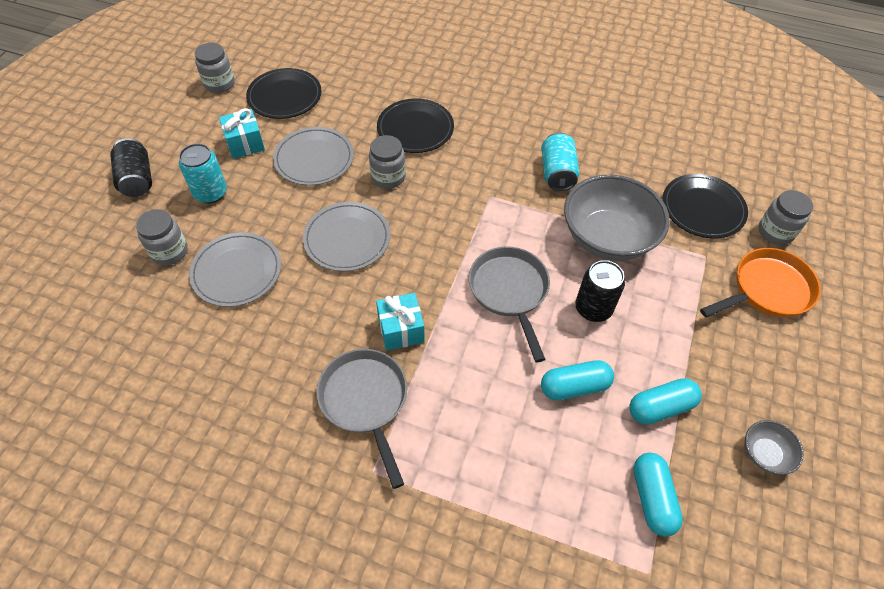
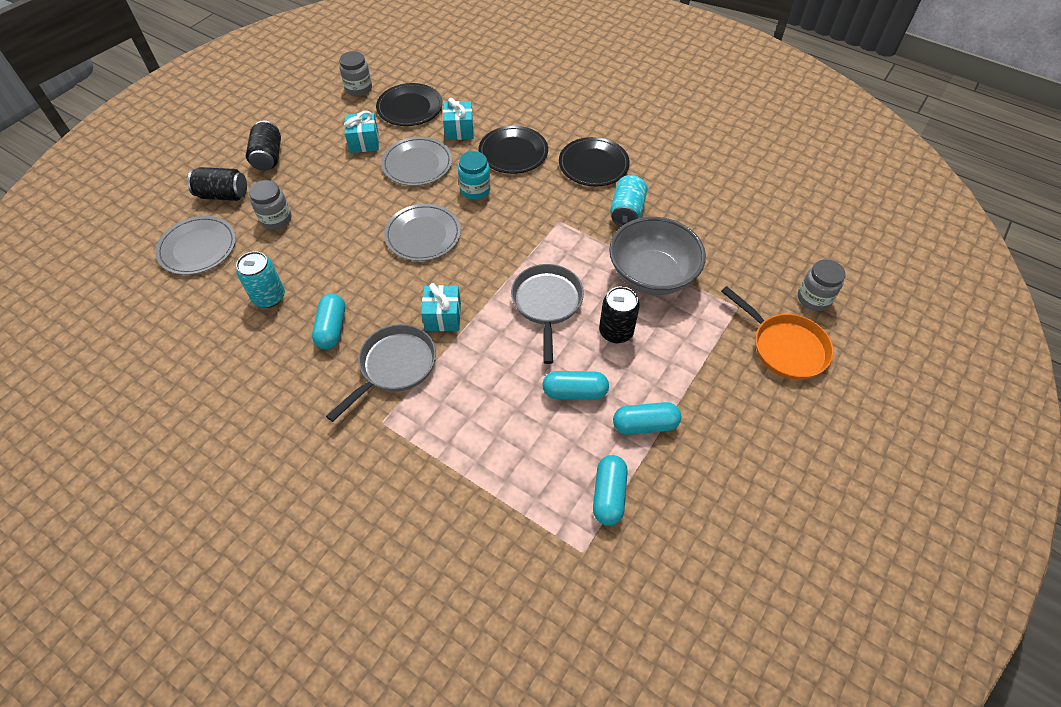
camera: 15 degrees right, 0 degrees up
turquoise can [179,143,227,204] -> turquoise can moved to [236,251,285,308]
grey plate [189,232,281,307] -> grey plate moved to [155,216,236,275]
grey pan [317,349,407,489] -> grey pan turned 45 degrees clockwise [326,324,436,422]
grey jar [369,135,405,189] -> turquoise jar [458,151,491,200]
black plate [663,174,748,238] -> black plate moved to [559,137,630,186]
orange pan [700,248,821,317] -> orange pan turned 60 degrees clockwise [721,286,834,380]
grey bowl [745,420,804,475] -> none
none -> black can [187,167,247,201]
none -> turquoise capsule [312,293,345,349]
none -> turquoise gift [443,98,474,140]

